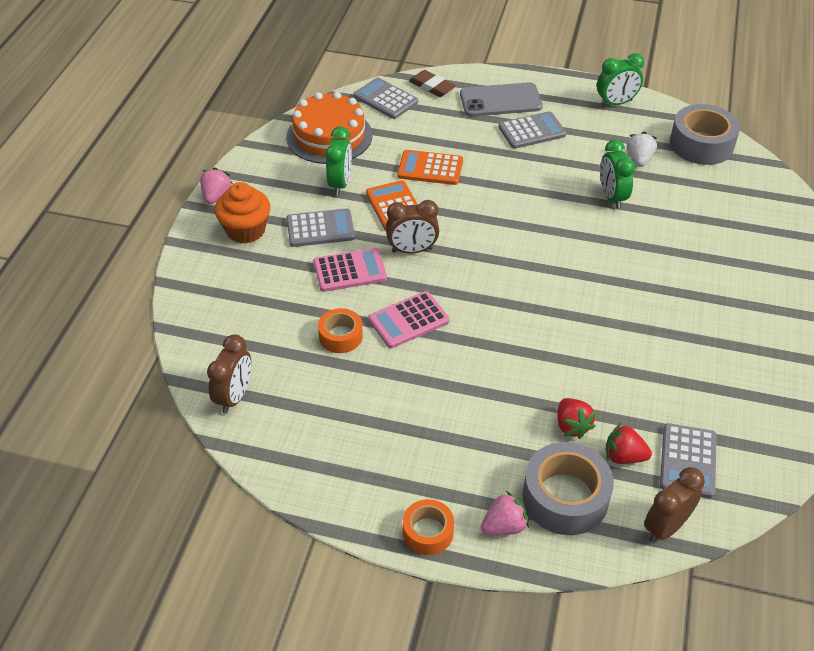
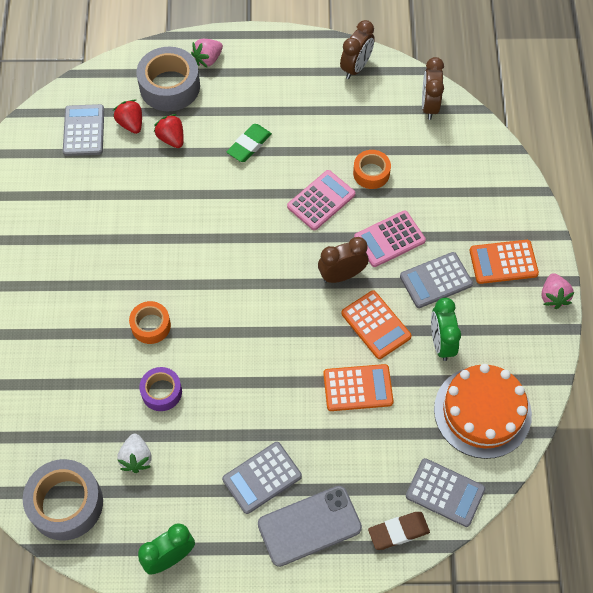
camera: 165 degrees right, 15 degrees up
orange cupcake [215,182,270,244] -> orange calculator [470,240,539,284]
orange tape [403,499,454,555] -> orange tape moved to [129,301,171,344]
brown eraser [409,70,456,97] -> brown eraser turned 45 degrees counterclockwise [368,512,430,550]
green clock [600,139,635,209] -> purple tape [139,367,182,411]
red strawberry [606,423,652,464] -> red strawberry turned 120 degrees counterclockwise [113,100,142,134]
brown clock [644,467,705,543] -> brown clock moved to [340,20,375,79]
none -> green eraser [227,124,272,162]

